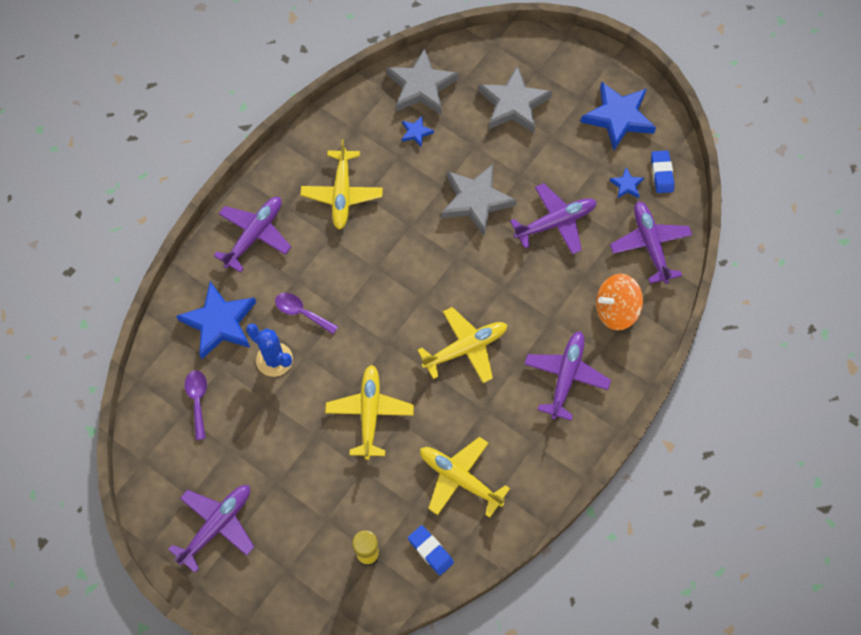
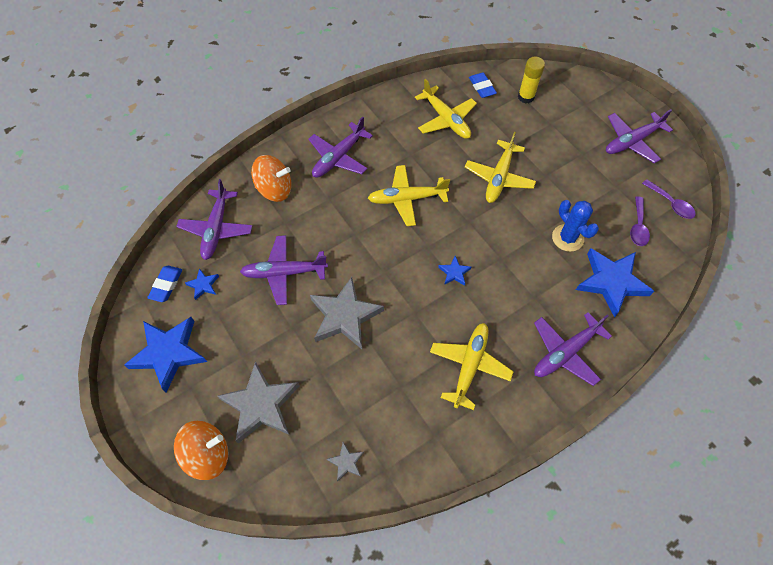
camera: 160 degrees left, 5 degrees down
purple spoon [275,293,338,334] -> purple spoon moved to [642,179,696,219]
grey star [386,48,459,115] -> grey star [327,442,364,482], size x0.45
blue star [402,116,434,148] -> blue star moved to [438,256,471,286]
none -> orange spinning top [174,421,228,480]

